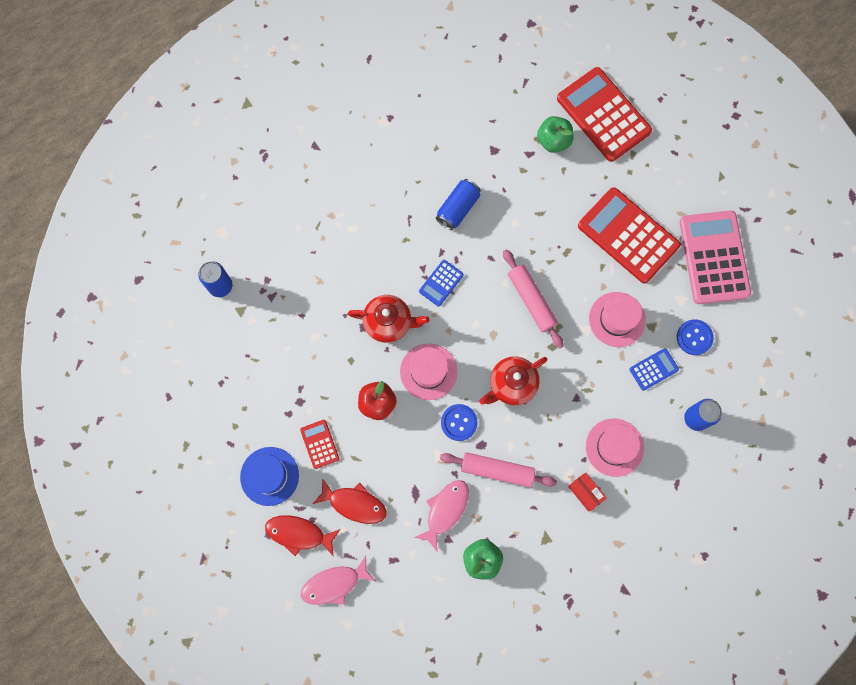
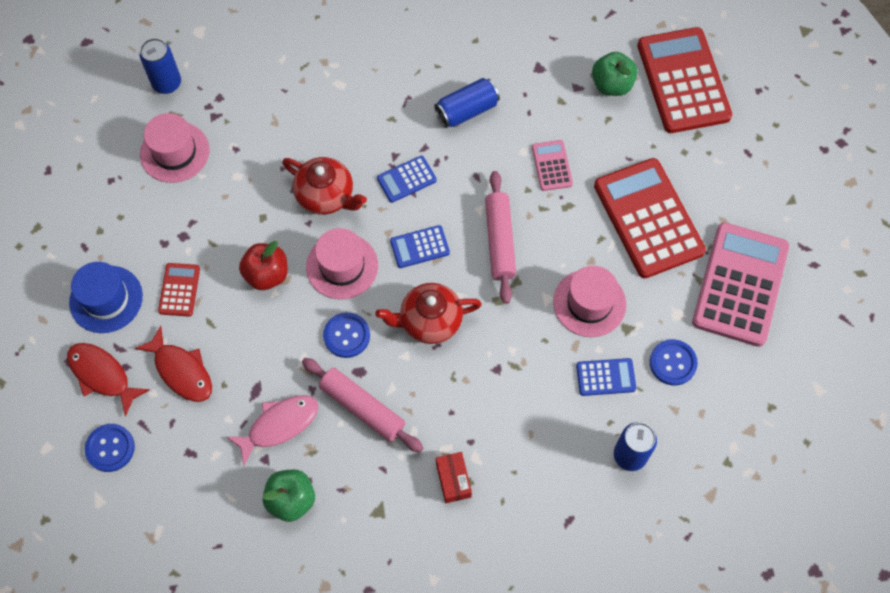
camera: 25 degrees right, 10 degrees down
pink fish [301,556,375,605] -> blue button [85,424,135,472]
pink hat [586,418,644,477] -> pink hat moved to [140,113,209,183]
none -> blue calculator [390,225,450,268]
none -> pink calculator [532,140,573,191]

